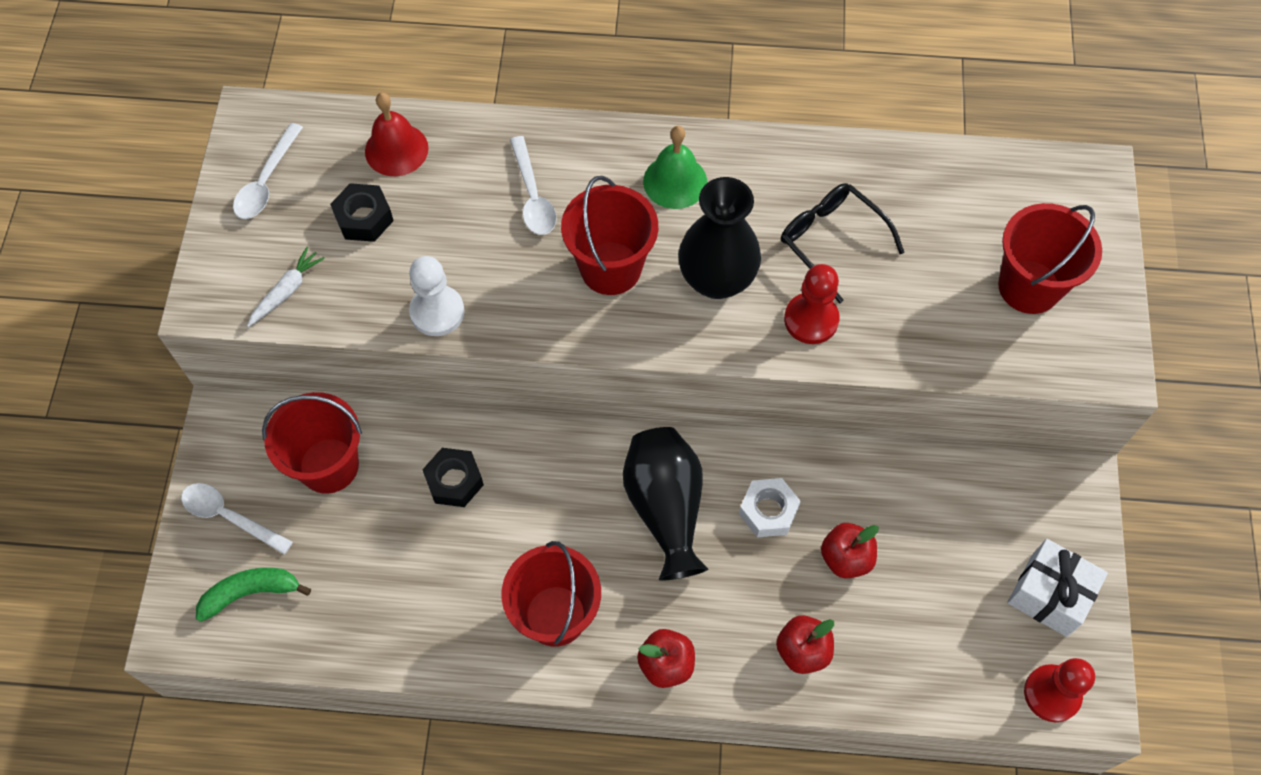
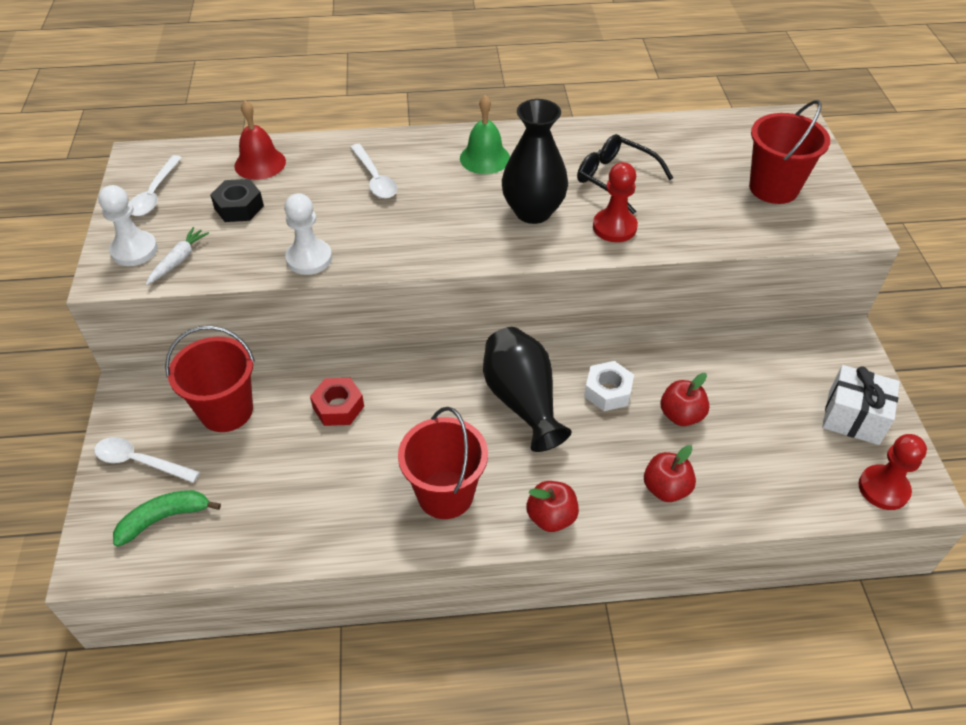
camera: 10 degrees left, 15 degrees down
black nut [422,448,484,507] -> red nut [310,378,364,426]
red bucket [561,176,658,295] -> none
none -> white pawn [98,185,158,266]

